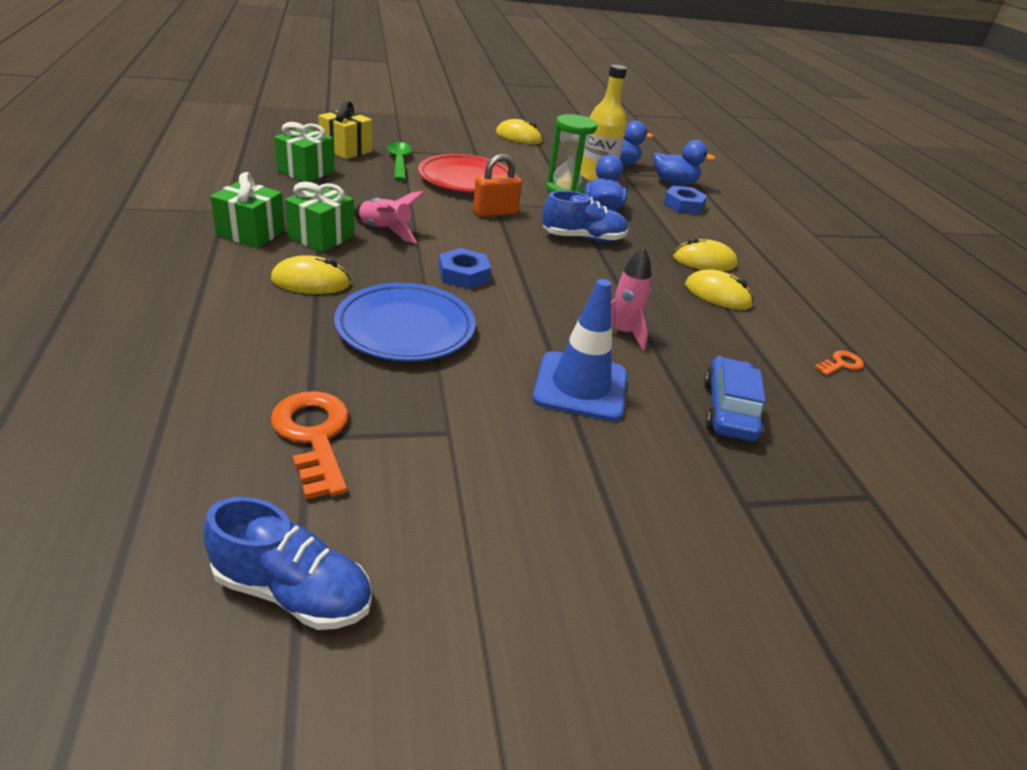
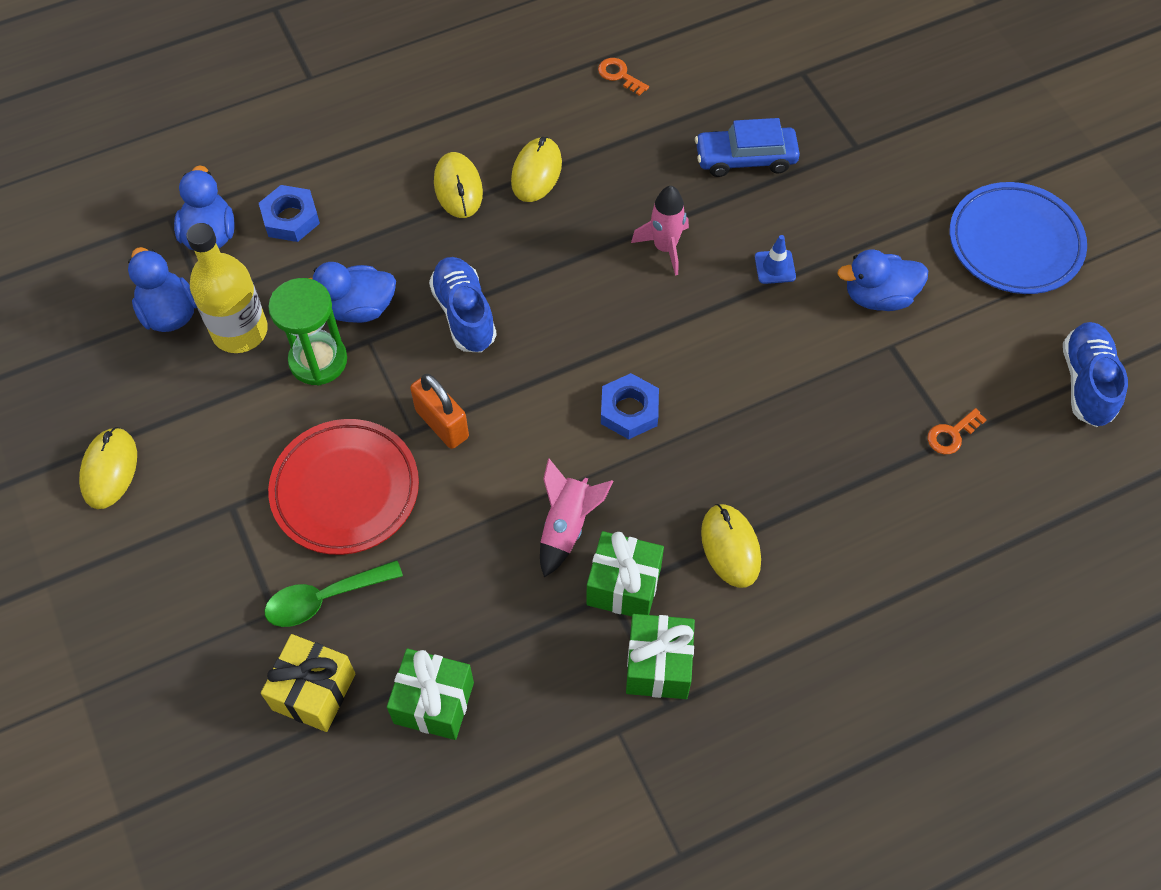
camera: 100 degrees left, 25 degrees up
orange key [271,391,349,499] -> orange key [928,408,987,454], size x0.52
blue plate [334,283,475,362] -> blue plate moved to [950,182,1087,294]
blue traffic cone [533,279,627,421] -> blue traffic cone [755,235,796,284], size x0.46
none -> blue duck [838,249,928,311]

